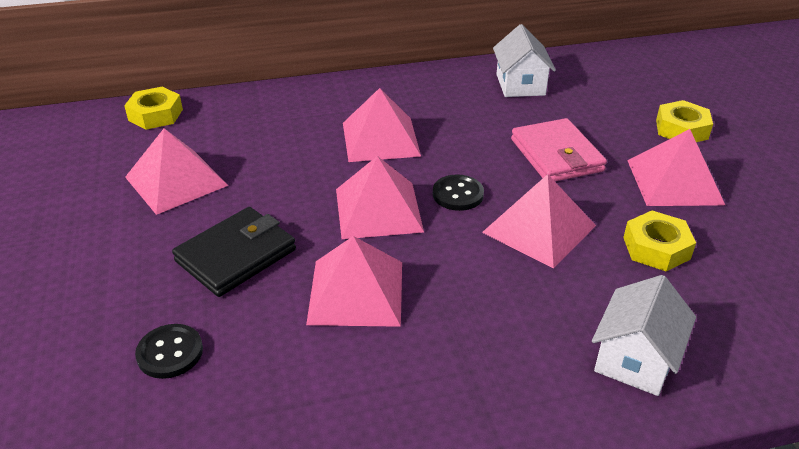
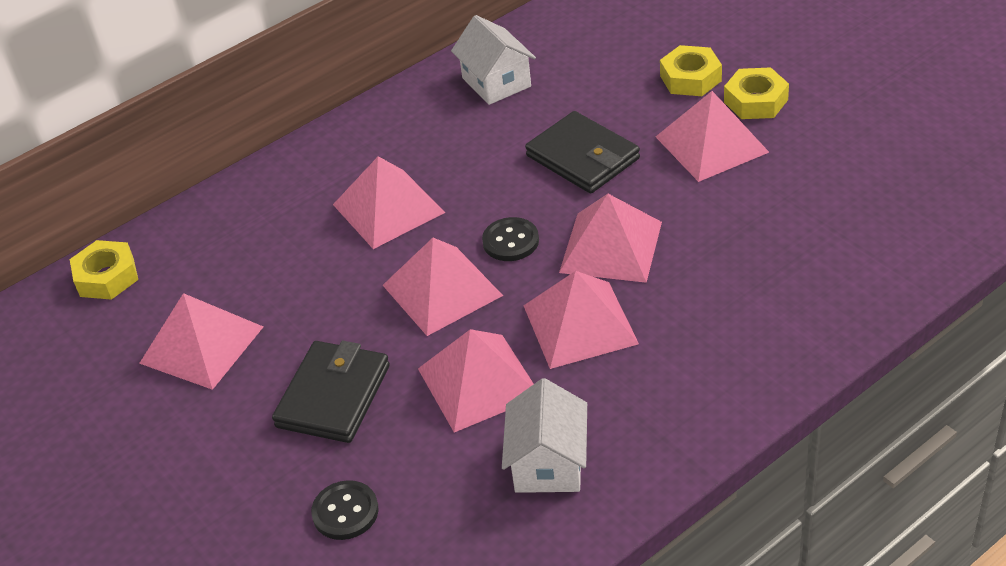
camera: 20 degrees left, 5 degrees up
pink wallet [511,118,607,182] -> black wallet [525,111,640,194]
white house [592,275,696,396] -> white house moved to [502,378,587,493]
yellow nut [623,211,696,271] -> yellow nut moved to [724,67,789,119]
none -> pink pyramid [523,271,639,369]

